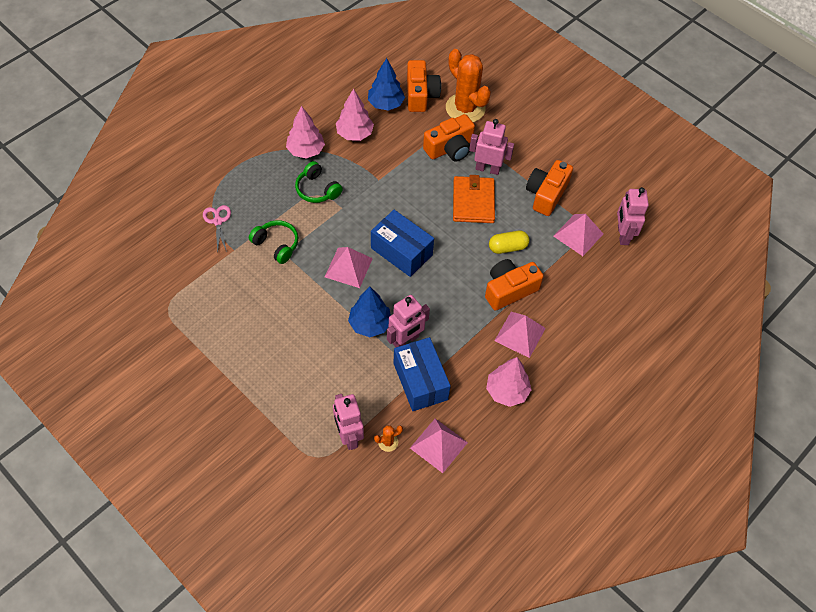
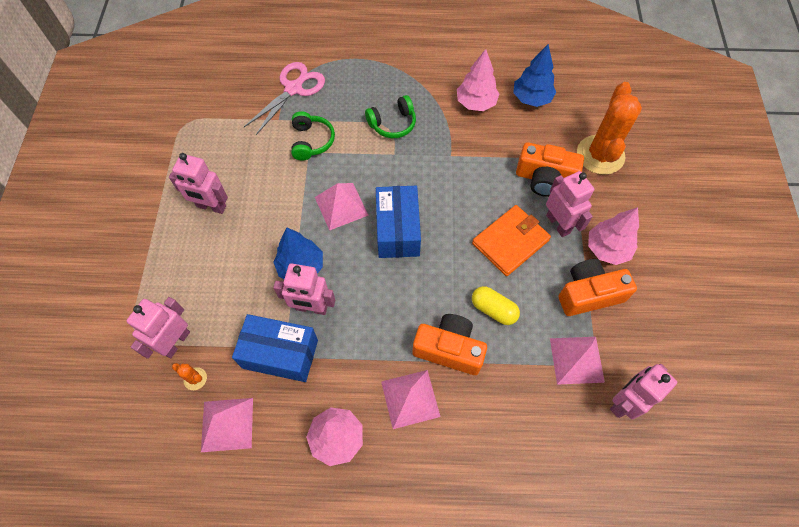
camera: 50 degrees right, 5 degrees up
pink scissors [203,205,231,253] -> pink scissors [244,62,325,135], size x1.62
pink tree [286,106,325,159] -> pink tree moved to [588,207,639,265]
green headphones [295,161,343,203] -> green headphones turned 120 degrees counterclockwise [365,95,416,138]
blue box [394,337,451,411] -> blue box turned 75 degrees clockwise [232,314,318,382]
orange camera [407,60,441,112] -> none
none -> pink robot [169,153,228,214]

